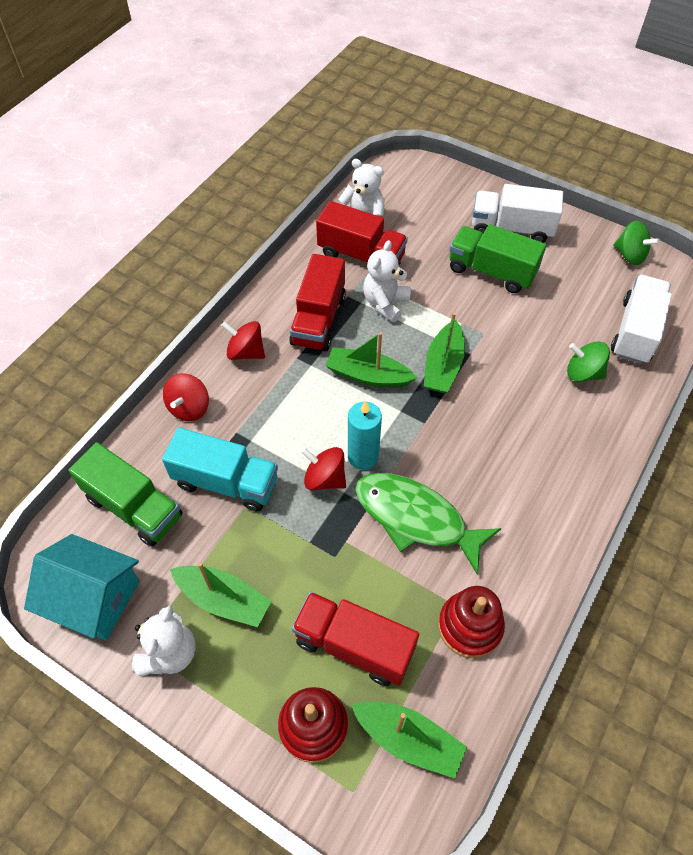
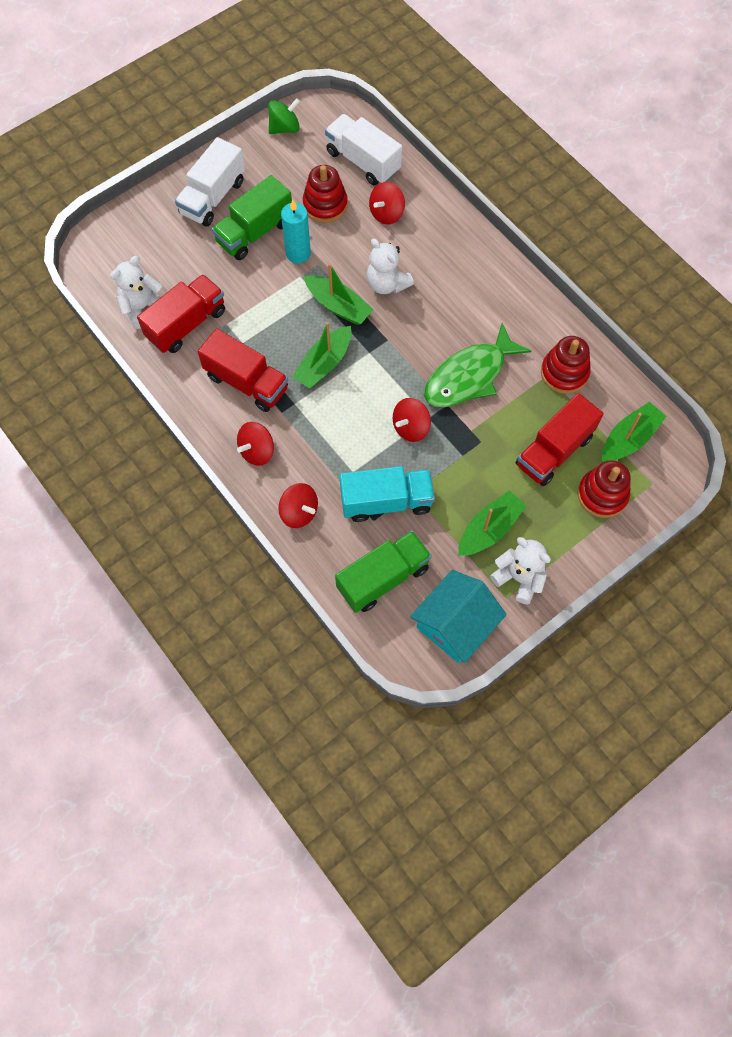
camera: 70 degrees left, 10 degrees up
turquoise truck [162,428,278,512] -> turquoise truck turned 45 degrees clockwise [340,466,435,522]
turquoise candle [348,401,382,470] -> turquoise candle moved to [281,200,311,263]
white teddy bear [363,240,412,322] -> white teddy bear moved to [367,239,414,294]
green spinning top [567,341,610,382] -> red spinning top [369,182,405,224]
none -> red stacking toy [303,165,348,223]

